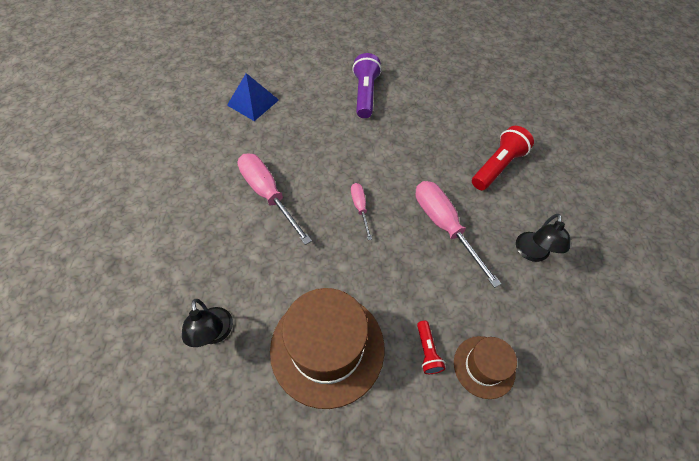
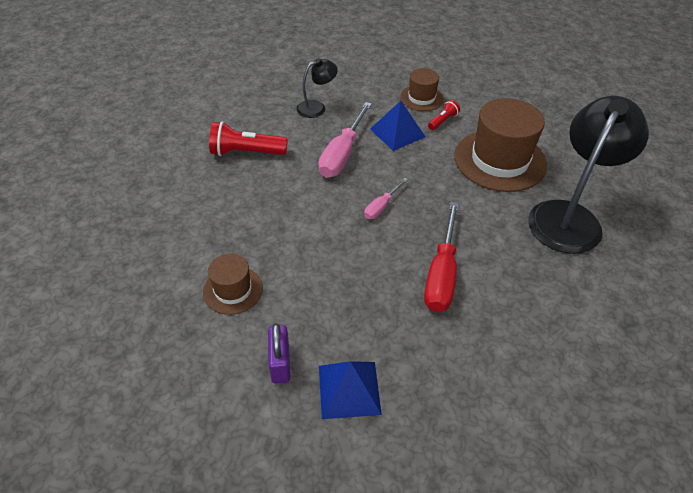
camera: 130 degrees left, 10 degrees down
black lamp [182,299,233,347] -> black lamp [528,96,649,254], size x2.08
pink screwdriver [238,153,312,245] -> red screwdriver [424,202,459,312]
purple flashlight [352,53,382,118] -> brown hat [203,254,263,315]
none -> purple padlock [268,323,290,384]
none -> blue pyramid [370,101,425,151]

